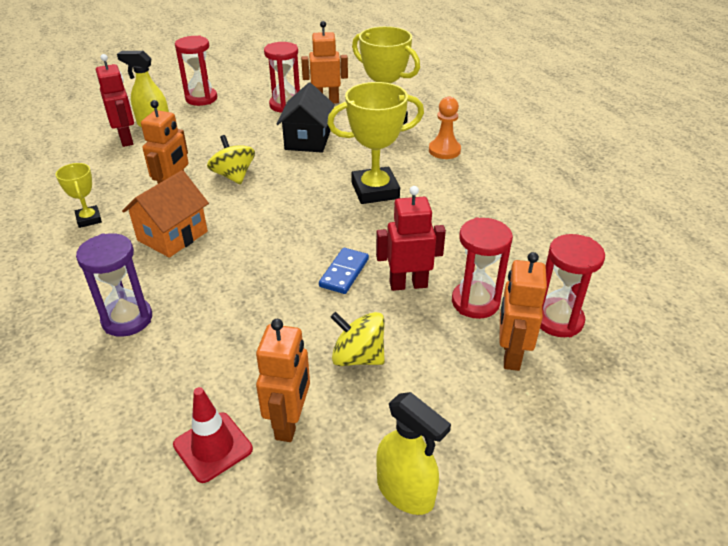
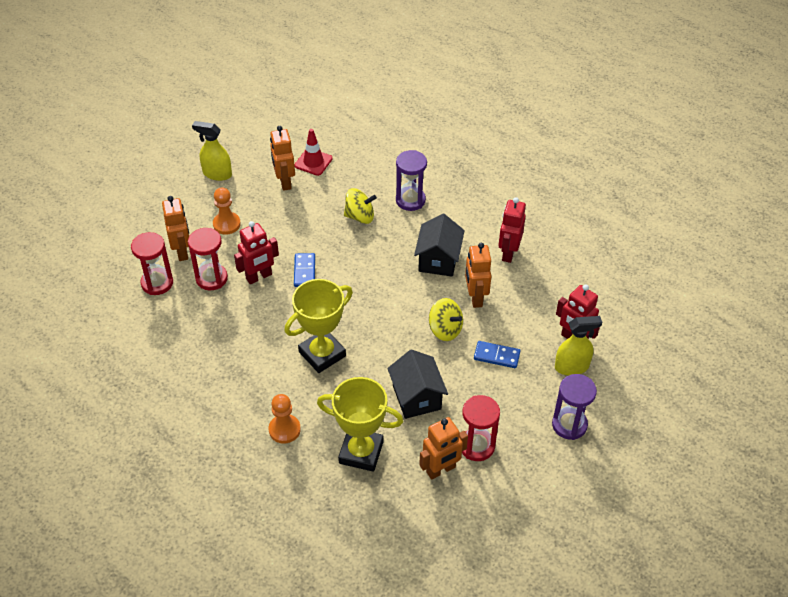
camera: 155 degrees right, 10 degrees up
yellow trophy [56,163,102,228] -> red robot [498,197,526,263]
orange house [122,170,209,258] -> black house [414,214,465,277]
red hourglass [175,36,217,106] -> purple hourglass [552,374,597,440]
yellow spinning top [331,312,385,366] -> yellow spinning top moved to [344,188,377,224]
none -> orange pawn [213,187,241,235]
none -> blue domino [474,341,520,368]

